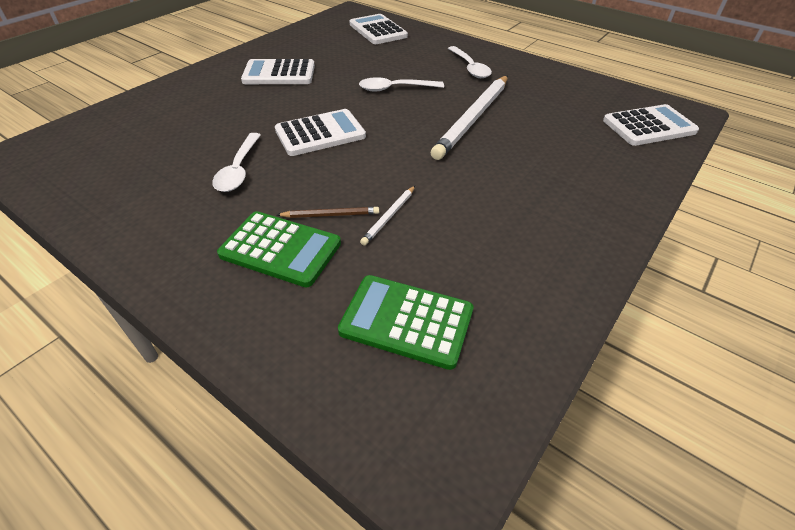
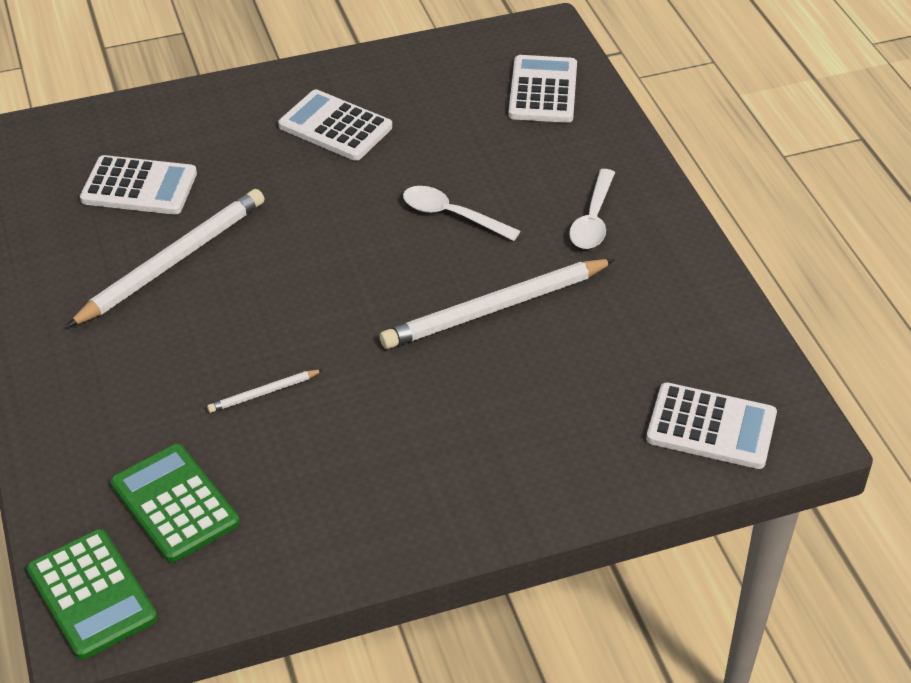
camera: 35 degrees right, 0 degrees up
white spoon [212,133,261,192] -> white pencil [66,189,265,328]
green calculator [217,211,341,288] -> green calculator moved to [27,529,157,660]
white calculator [275,109,366,156] -> white calculator moved to [80,155,197,215]
brown pencil [277,207,379,218] -> none

